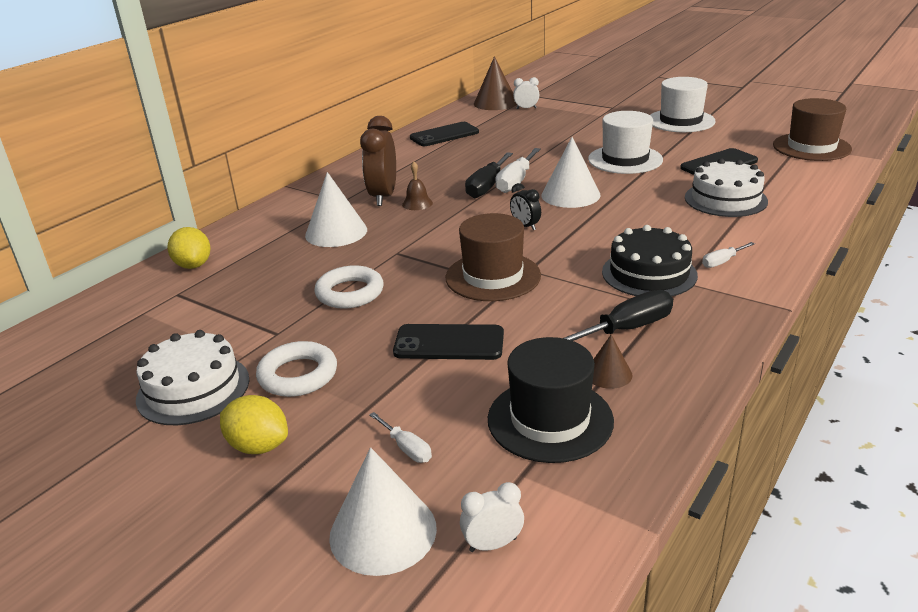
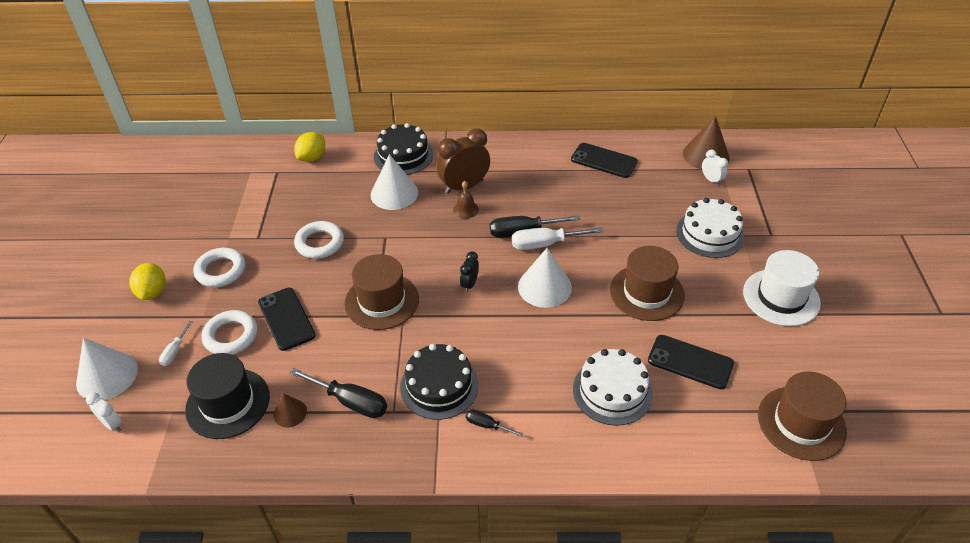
camera: 55 degrees right, 15 degrees up
white cake [136,330,250,425] -> white cake moved to [676,198,744,258]
white hat [588,111,663,174] -> brown hat [610,246,685,321]
white screwdriver [702,242,755,268] -> black screwdriver [466,409,524,437]
none -> white ring [202,310,258,355]
none -> black cake [374,123,433,175]

